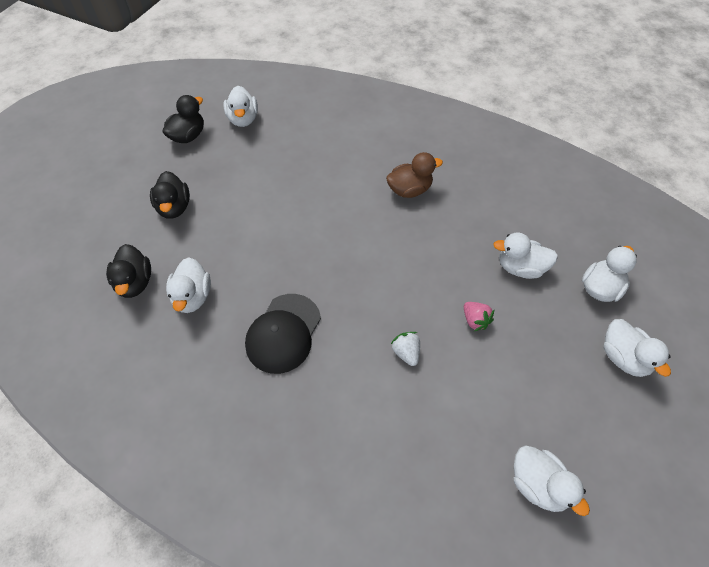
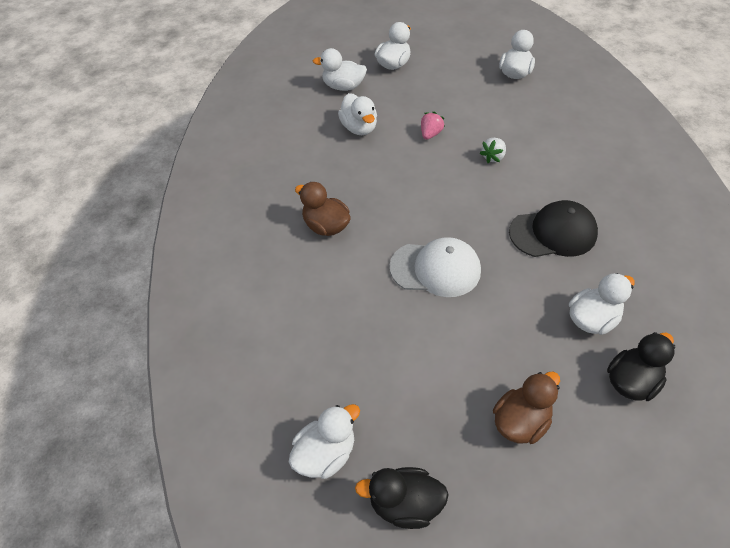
camera: 120 degrees left, 5 degrees down
black duck [150,171,190,218] -> brown duck [493,372,560,444]
none -> white cap [390,237,481,297]

